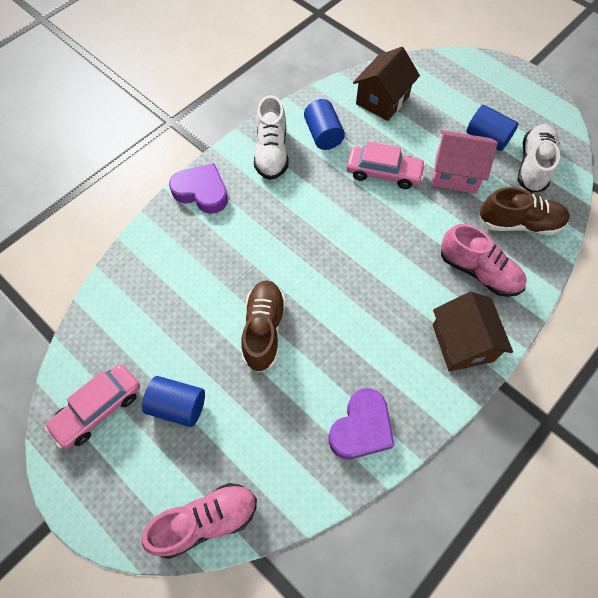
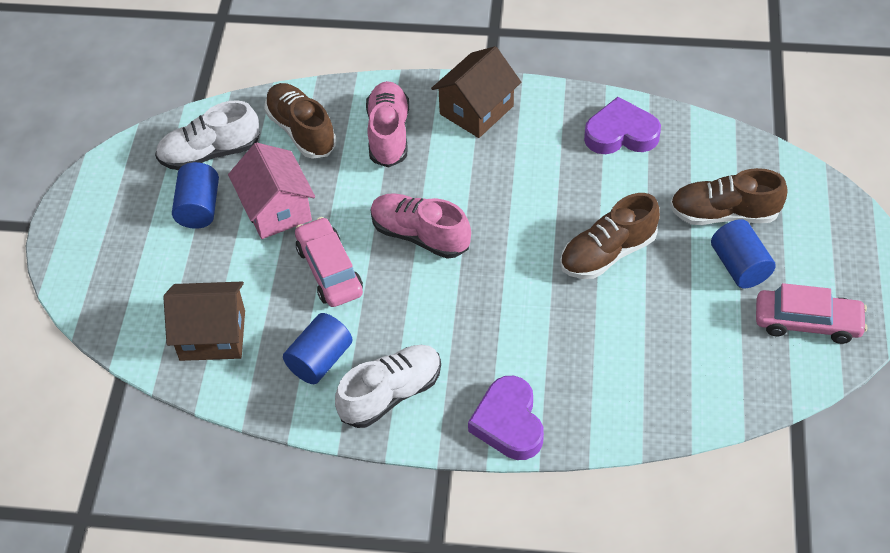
camera: 125 degrees left, 10 degrees down
pink shoe [141,483,257,559] -> pink shoe moved to [371,193,471,259]
none -> brown shoe [670,168,787,225]

